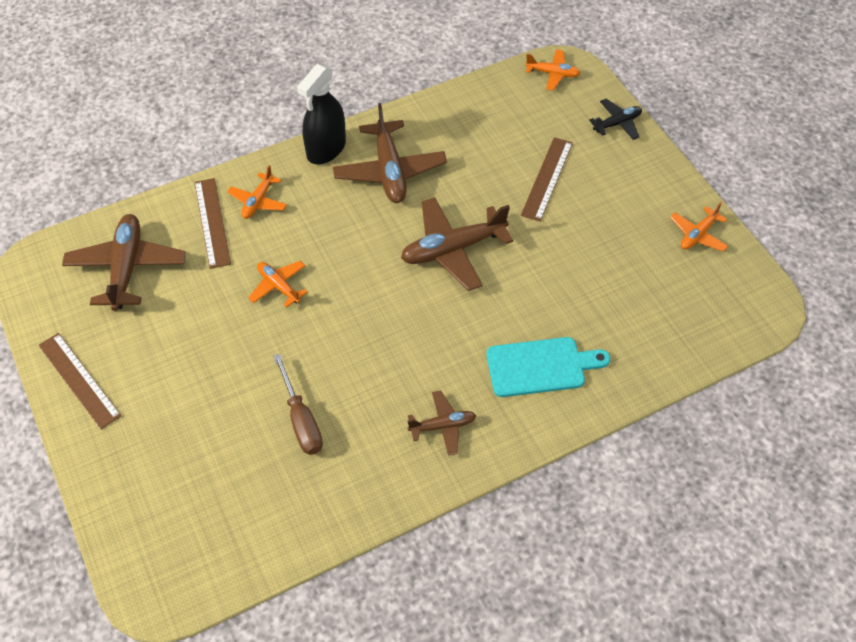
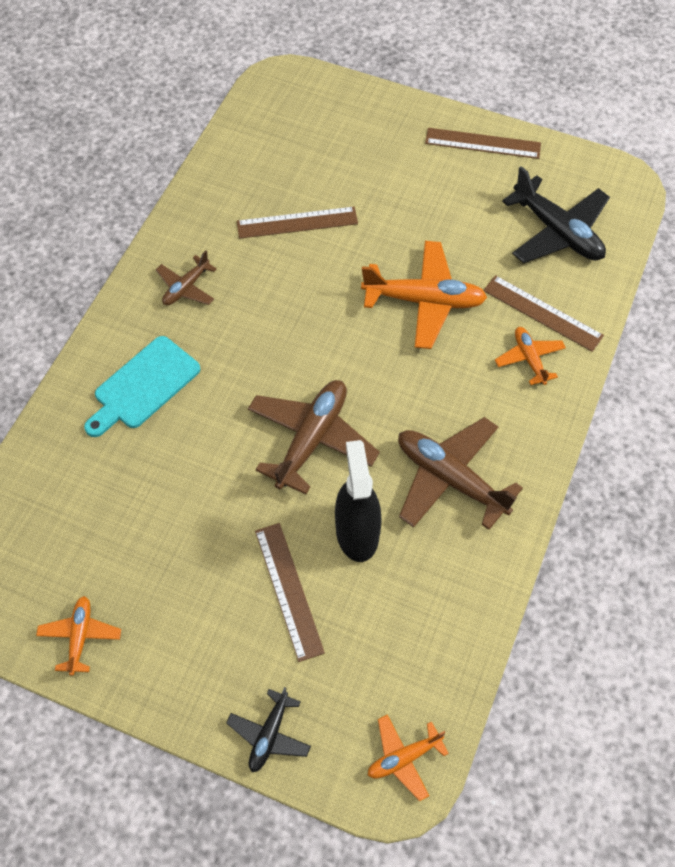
camera: 140 degrees right, 5 degrees up
brown plane [62,214,186,311] -> black plane [502,166,610,263]
orange plane [248,261,307,307] -> orange plane [361,241,487,349], size x1.83
brown screwdriver [273,354,323,455] -> brown ruler [237,207,358,239]
black spray bottle [297,64,346,164] -> black spray bottle moved to [335,440,382,562]

